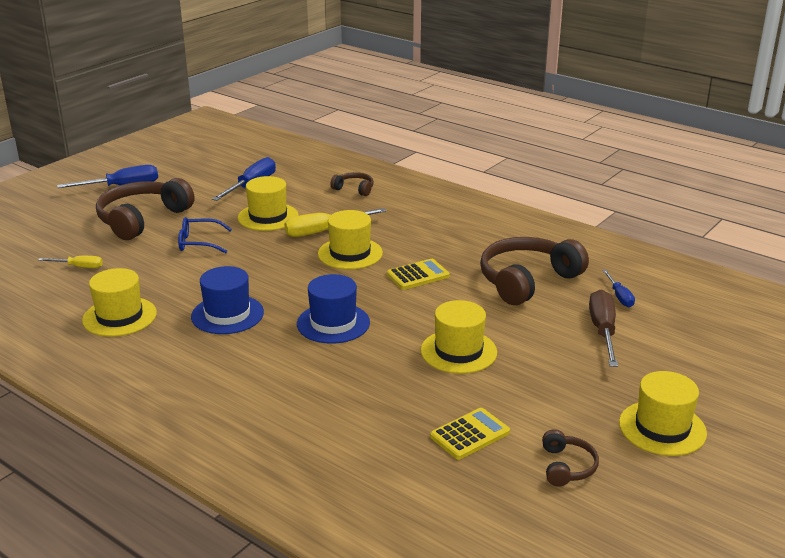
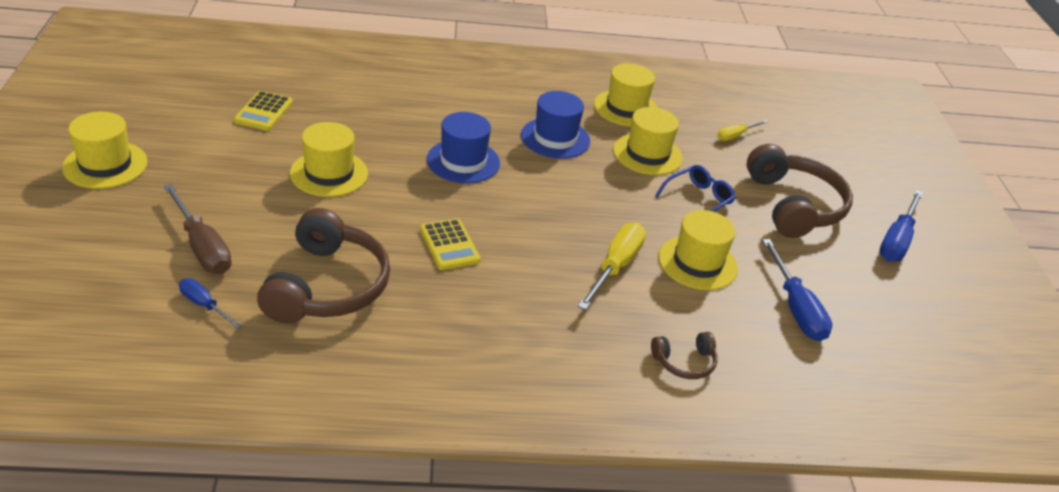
camera: 135 degrees right, 10 degrees up
yellow hat [318,210,383,269] -> yellow hat moved to [613,107,683,175]
yellow calculator [387,259,450,290] -> yellow calculator turned 45 degrees counterclockwise [420,218,480,270]
brown headphones [542,429,599,487] -> none

